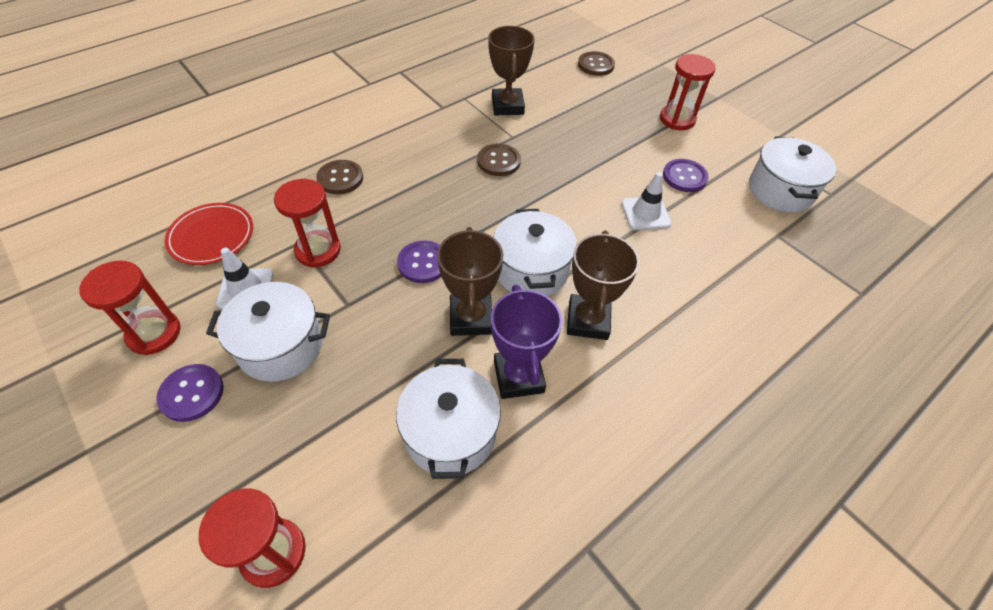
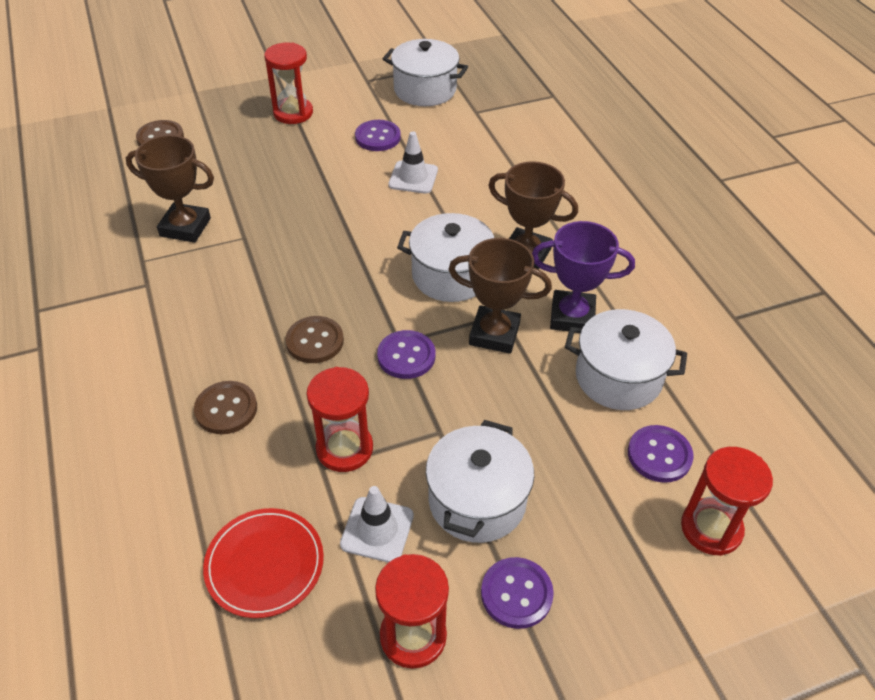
camera: 70 degrees left, 5 degrees down
brown button [477,144,521,176] -> brown button moved to [285,316,344,363]
none -> purple button [628,425,694,483]

